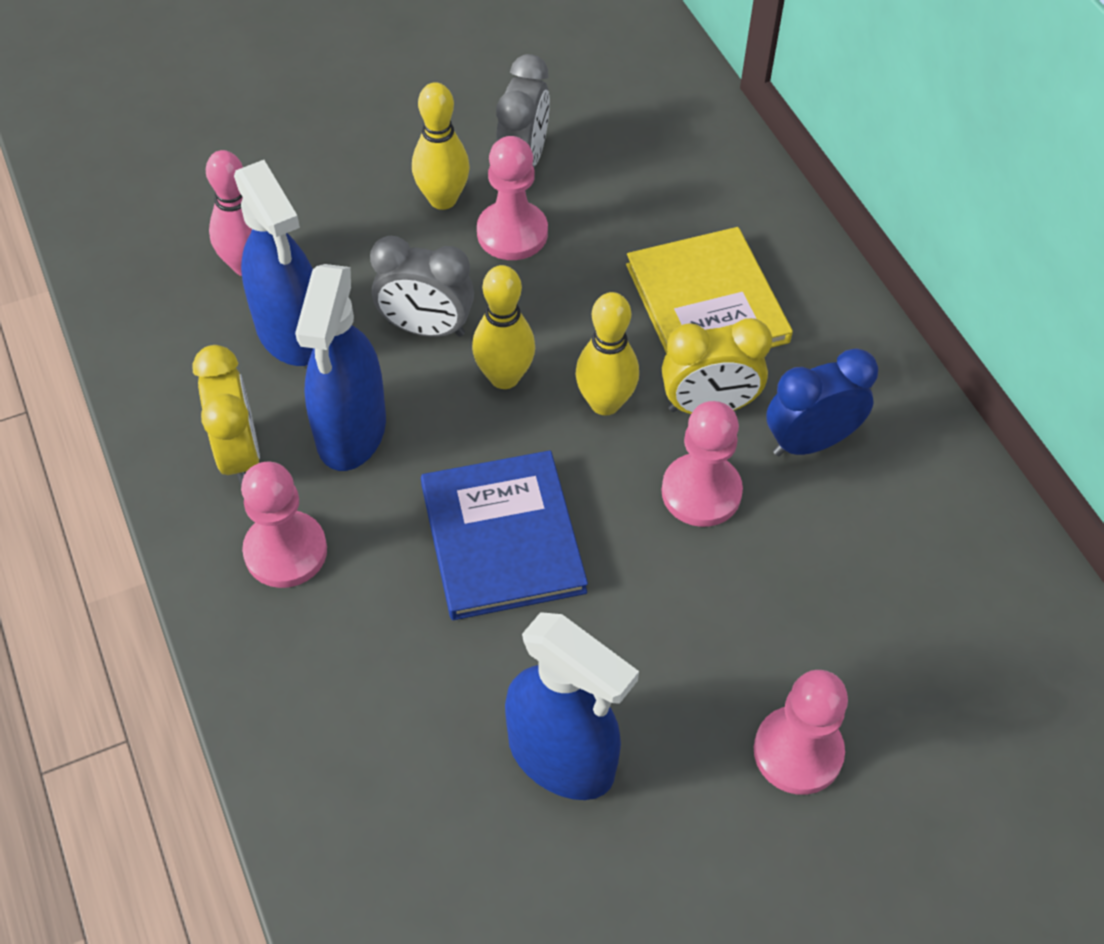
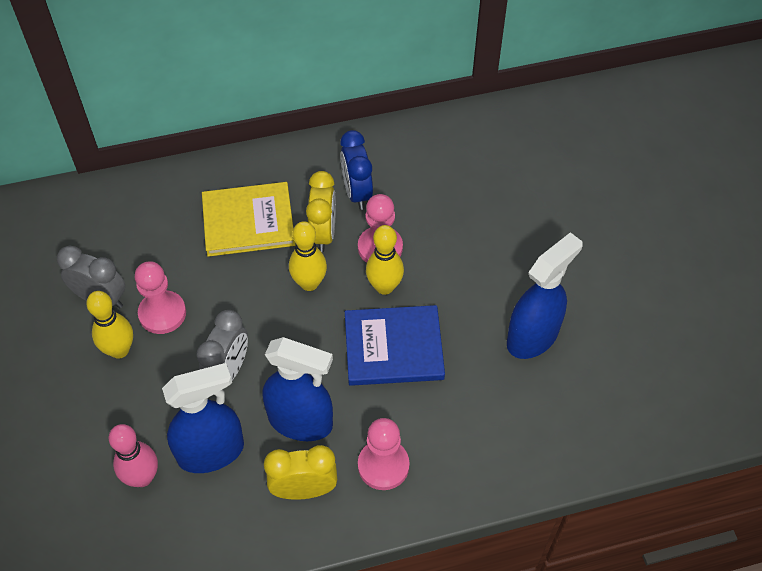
camera: 80 degrees left, 0 degrees up
yellow bowling pin [472,265,535,389] -> yellow bowling pin moved to [366,225,404,295]
pink pawn [754,670,848,795] -> none

